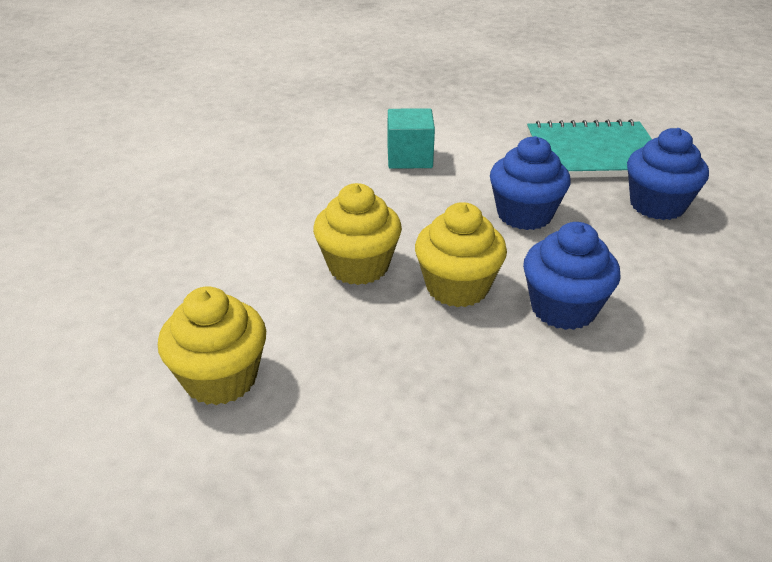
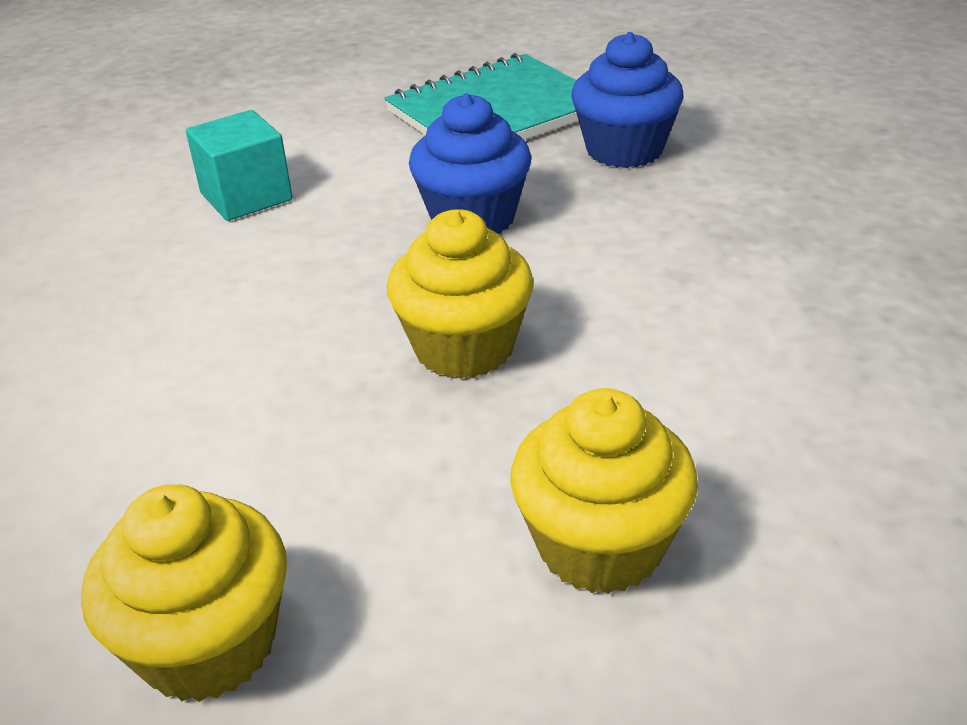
camera: 30 degrees left, 0 degrees up
yellow cupcake [313,183,402,285] -> yellow cupcake moved to [510,388,698,594]
blue cupcake [523,222,621,330] -> none

